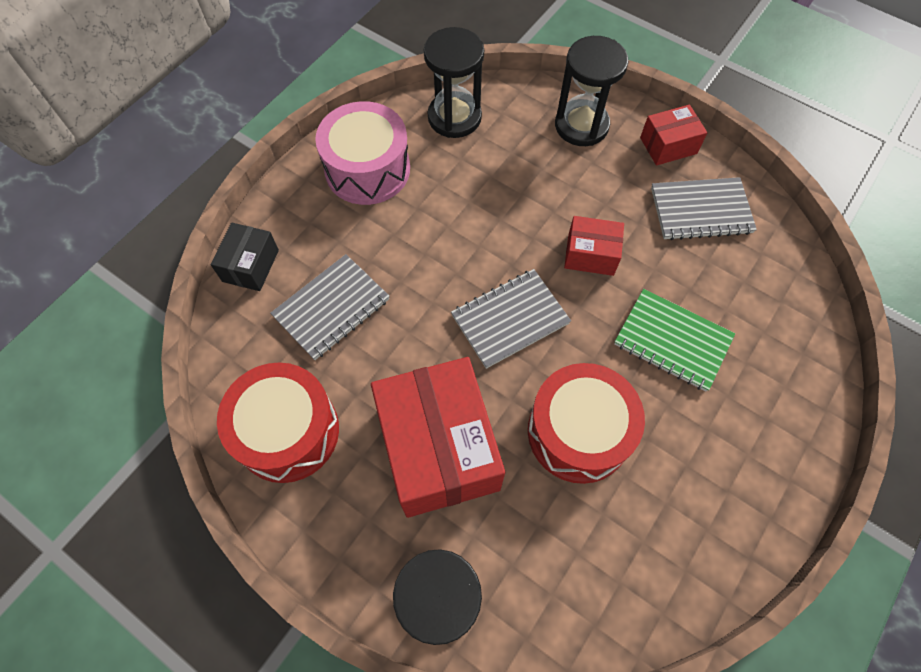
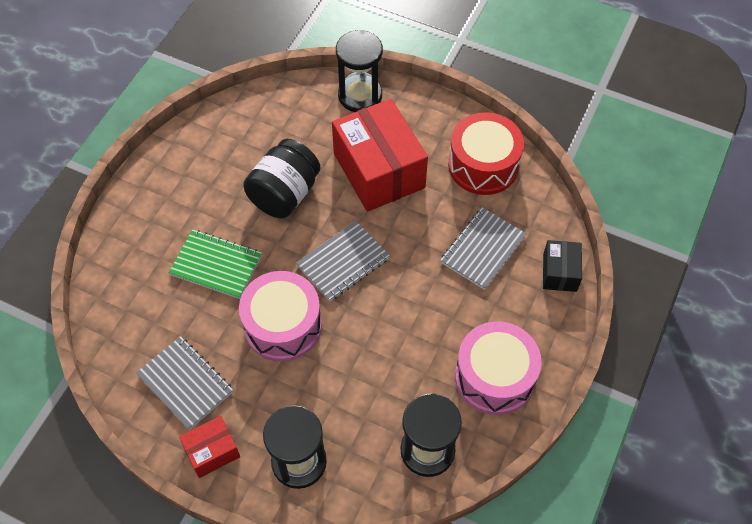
camera: 170 degrees right, 5 degrees down
red drum [528,363,645,484] -> black jar [243,139,320,218]
red box [564,216,624,276] -> pink drum [239,271,322,362]
grey notebook [651,177,757,240] -> grey notebook turned 60 degrees clockwise [136,336,233,430]

